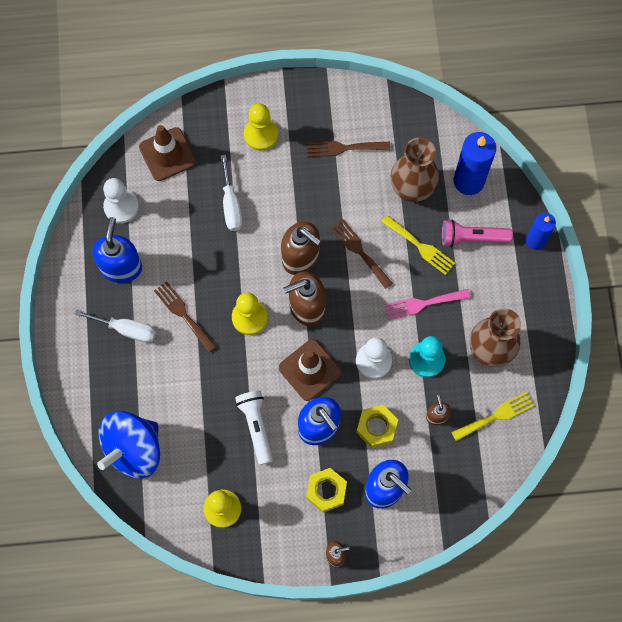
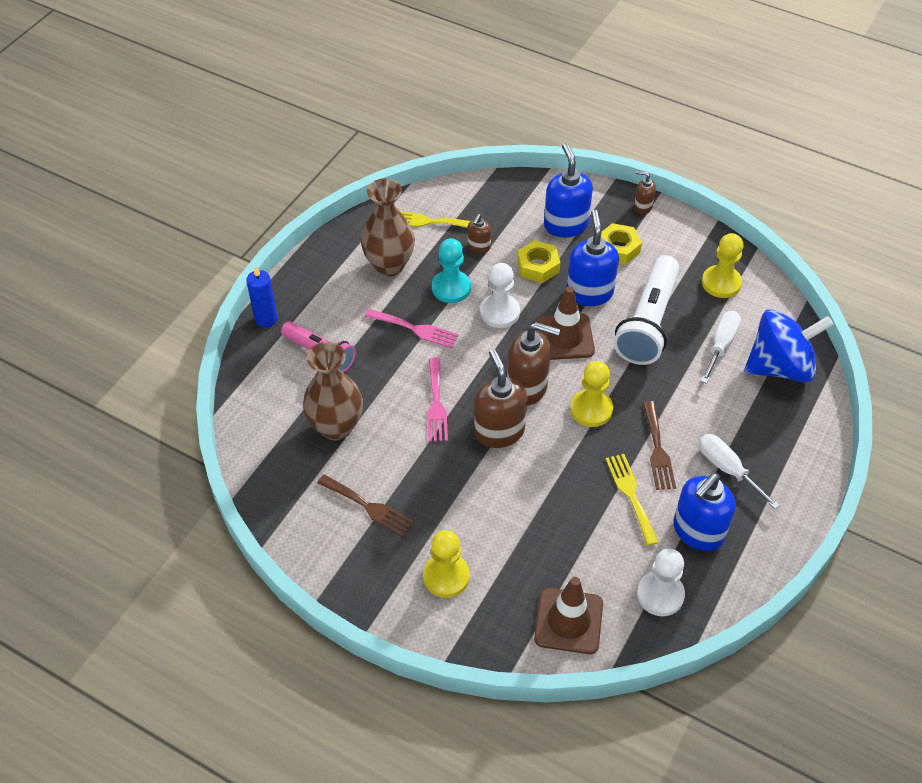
camera: 145 degrees left, 20 degrees down
white screwdriver [221,154,242,231] -> white screwdriver moved to [701,311,741,384]
white flashlight [235,390,273,465] -> white flashlight [614,255,679,365], size x1.63
brown fork [330,219,393,289] -> pink fork [427,357,448,442]
yellow fork [381,215,455,275] -> yellow fork moved to [606,454,659,546]
blue candle [454,132,496,195] -> none

